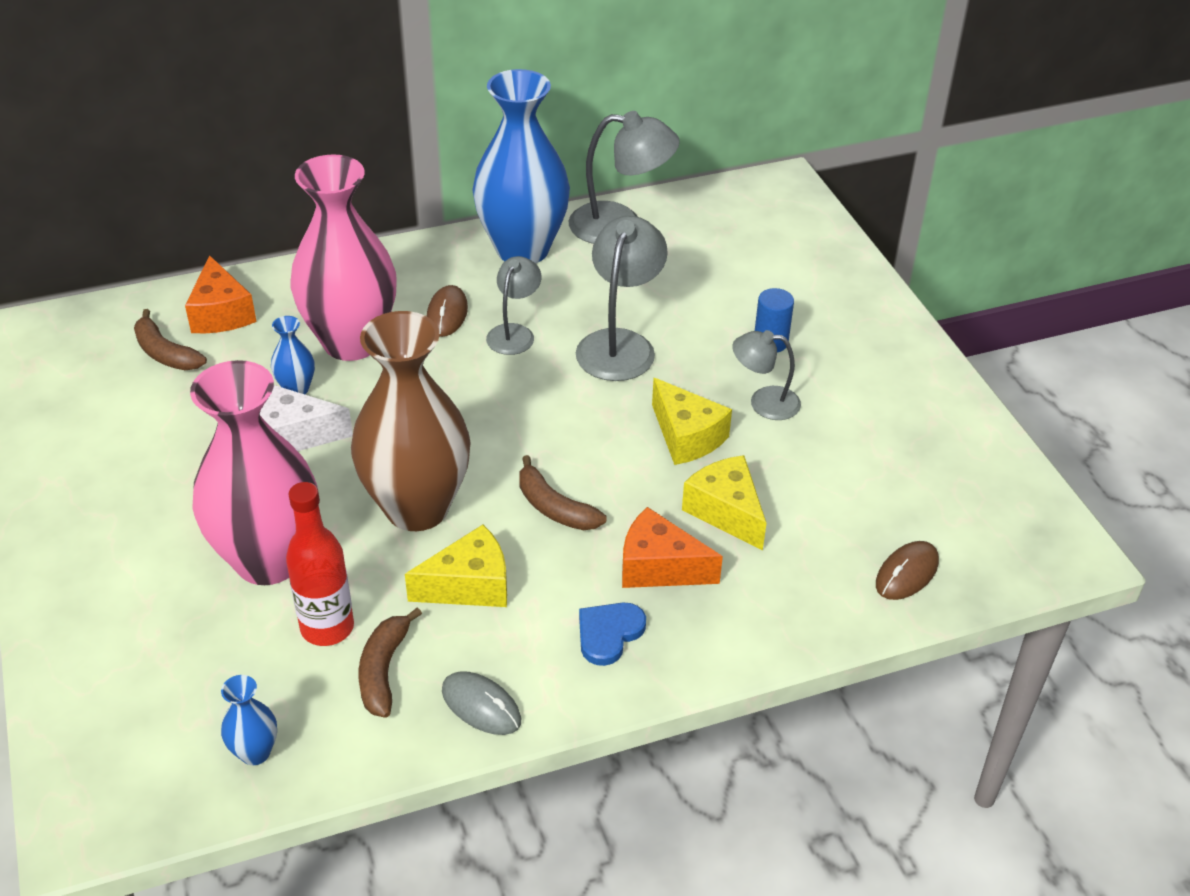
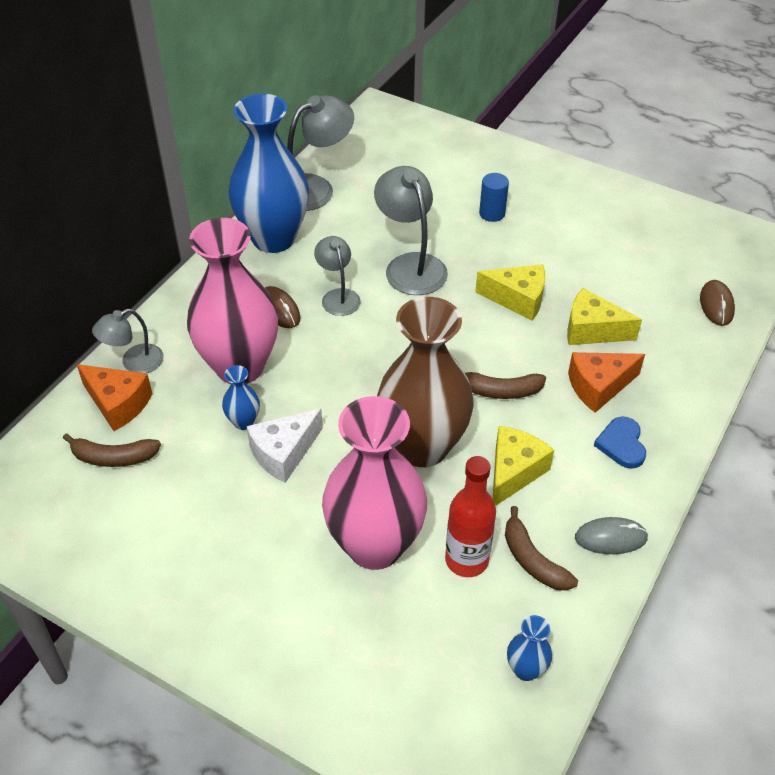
camera: 40 degrees left, 5 degrees up
grey lamp [732,330,801,420] -> grey lamp moved to [92,309,164,373]

